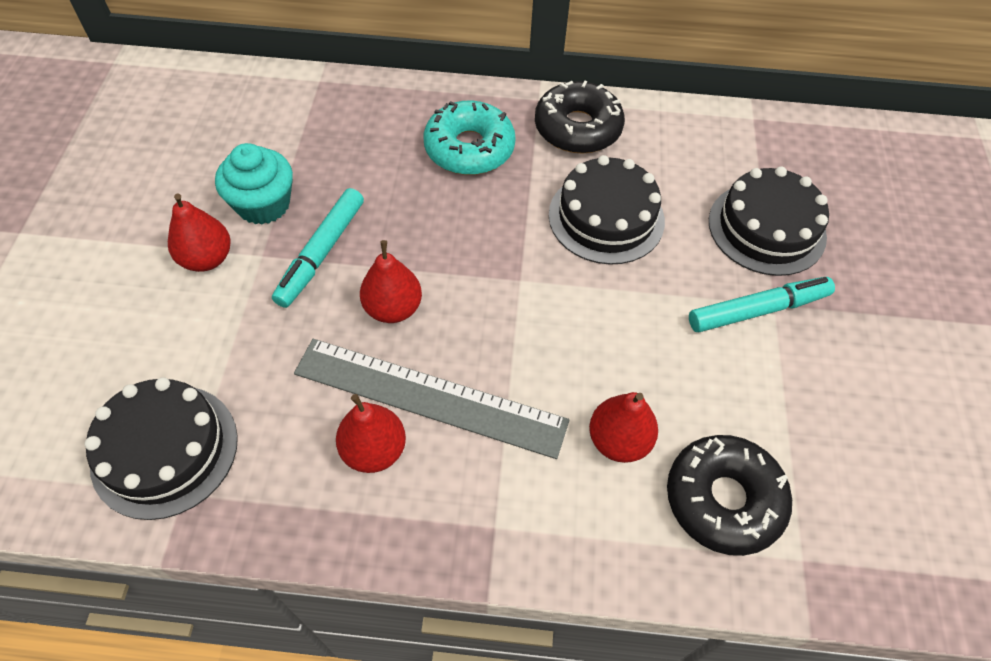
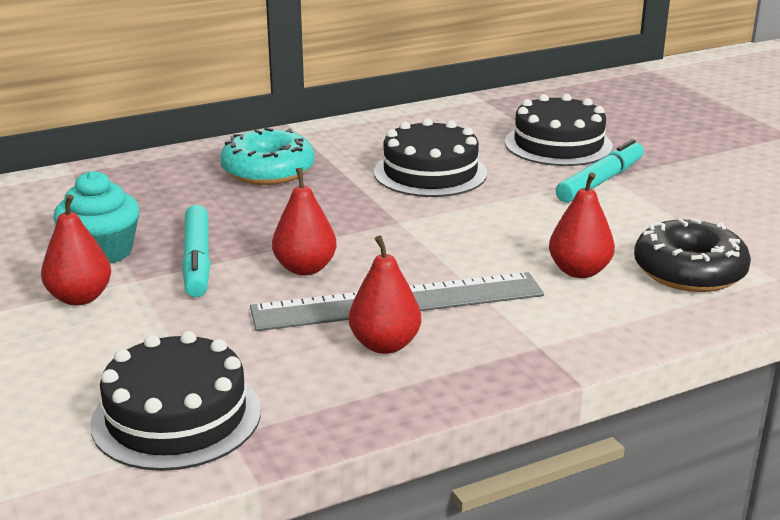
camera: 30 degrees left, 30 degrees down
black donut [535,81,625,153] -> none

